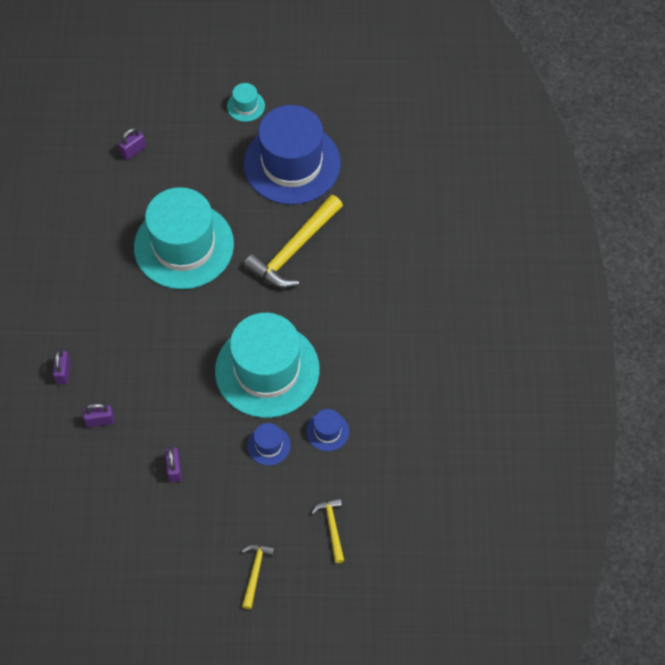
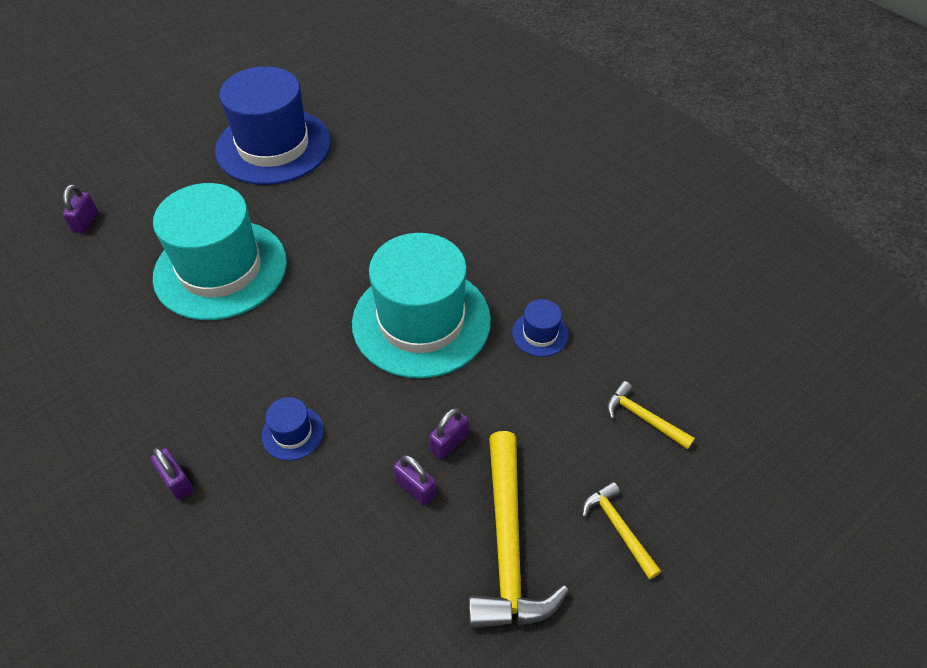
camera: 40 degrees left, 10 degrees down
purple padlock [83,403,114,427] -> purple padlock moved to [429,408,469,460]
turquoise hat [227,83,265,122] -> none
yellow hammer [244,195,343,288] -> yellow hammer moved to [469,431,569,629]
blue hat [247,423,290,465] -> blue hat moved to [261,397,324,461]

